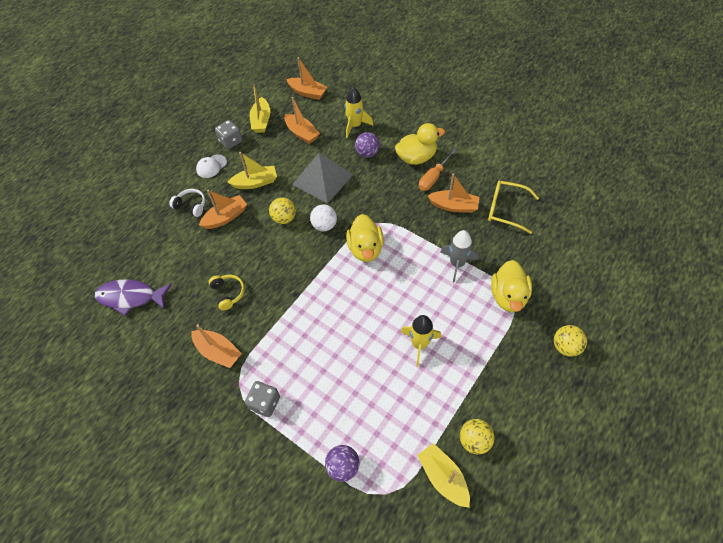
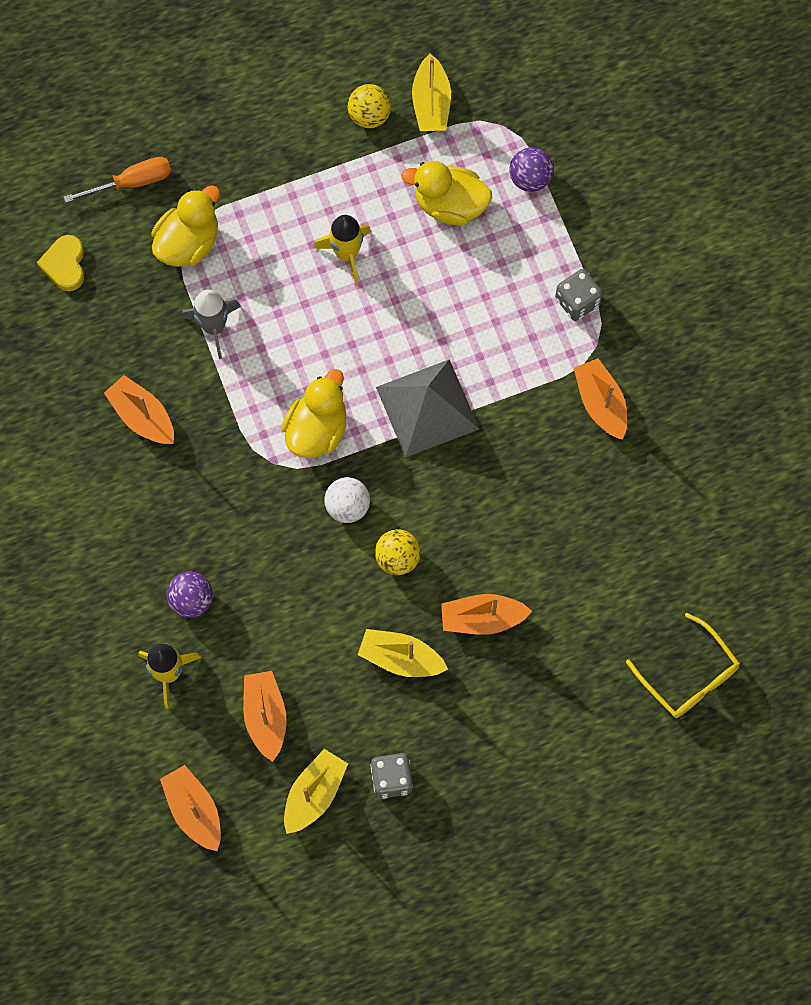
camera: 150 degrees left, 15 degrees up
purple fish [95,279,172,316] -> none
white headphones [169,189,205,217] -> none
white cap [196,154,227,178] -> none
yellow headphones [209,275,245,311] -> none
grey pyramid [292,153,354,204] -> grey pyramid moved to [376,359,479,458]
yellow duck [395,123,445,165] -> yellow duck moved to [401,161,492,226]
orange screwdriver [419,148,457,191] -> orange screwdriver moved to [64,157,171,203]
yellow glasses [488,181,539,234] -> yellow glasses moved to [626,613,740,718]
yellow ball [554,325,587,357] -> none
none -> yellow heart [37,235,84,291]

